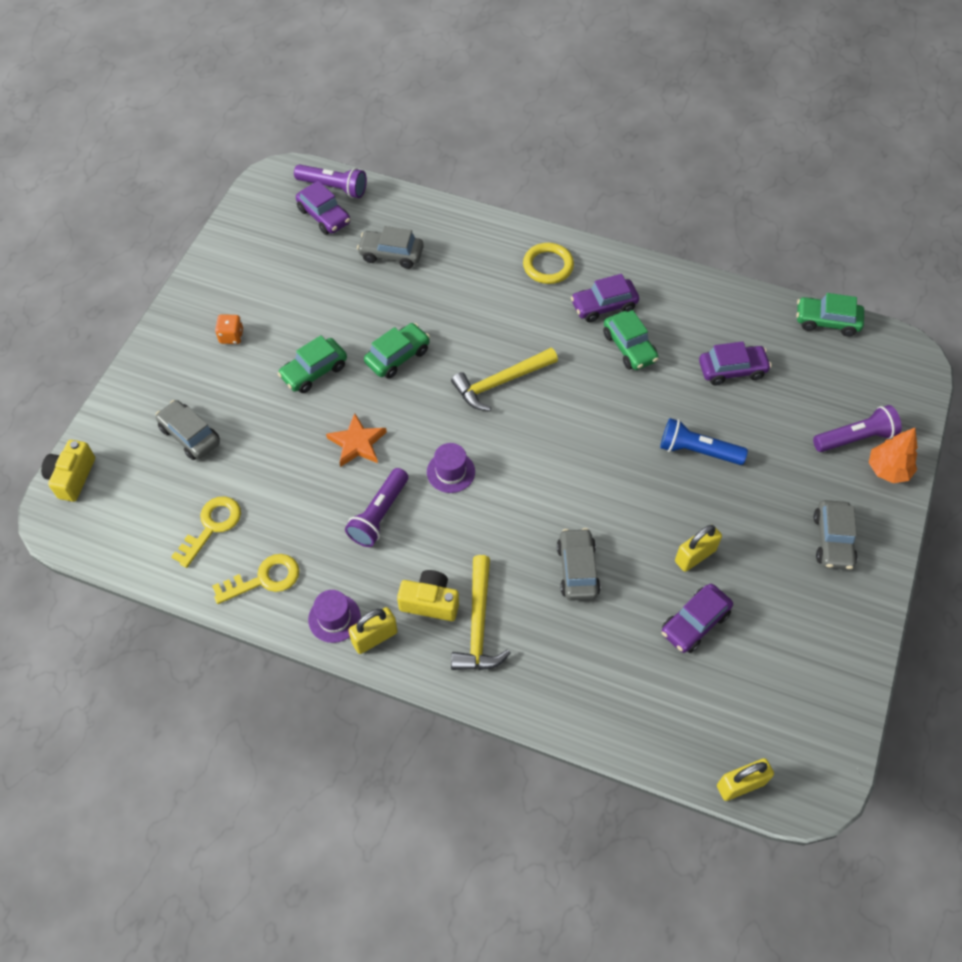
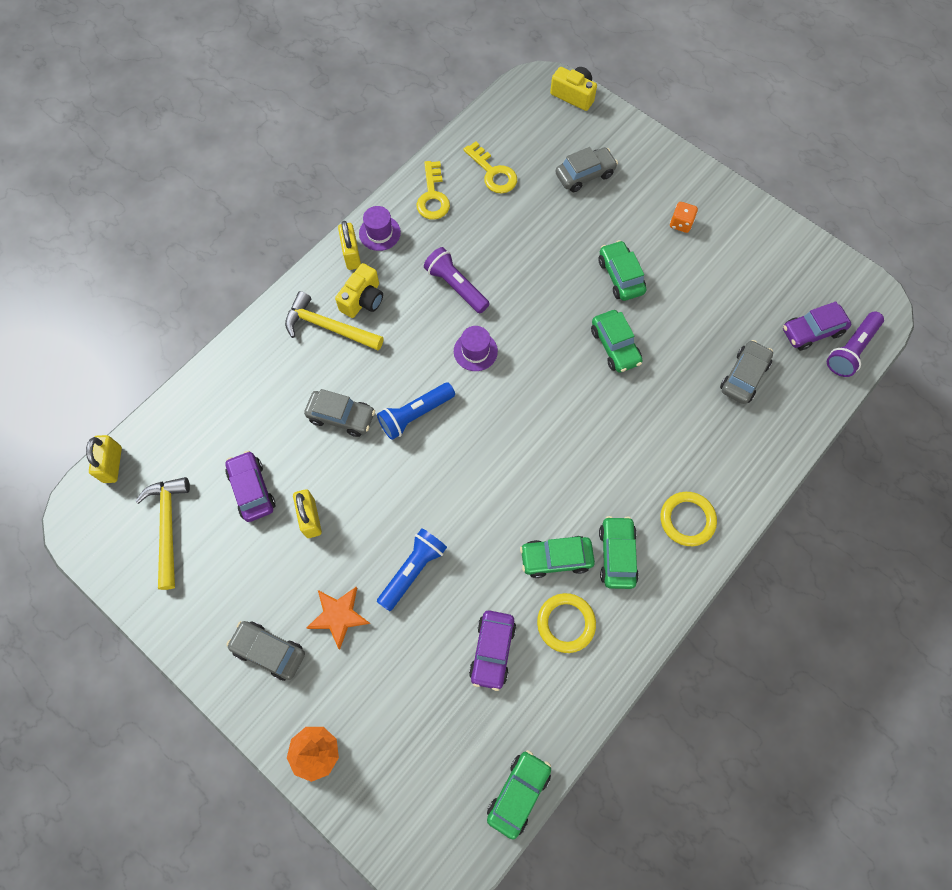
camera: 110 degrees right, 10 degrees up
orange star [326,413,387,467] -> orange star moved to [307,587,370,649]
yellow hammer [451,348,558,411] -> yellow hammer moved to [135,477,190,590]
purple car [571,274,639,322] -> green car [599,516,639,589]
purple flashlight [813,405,902,452] -> none
none -> blue flashlight [377,382,455,440]
none -> yellow ring [537,593,596,653]

